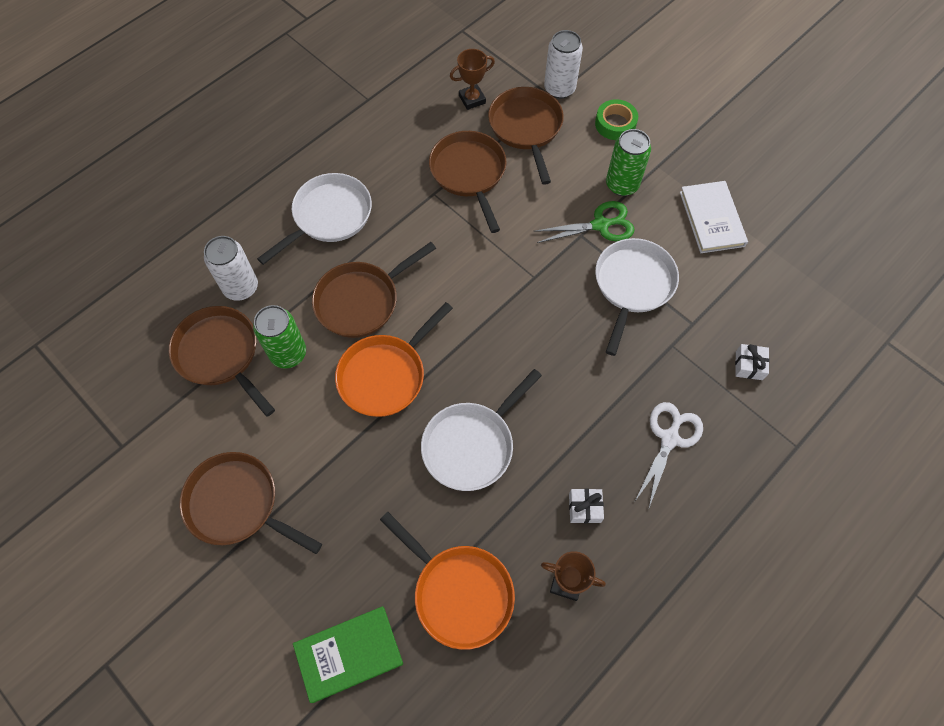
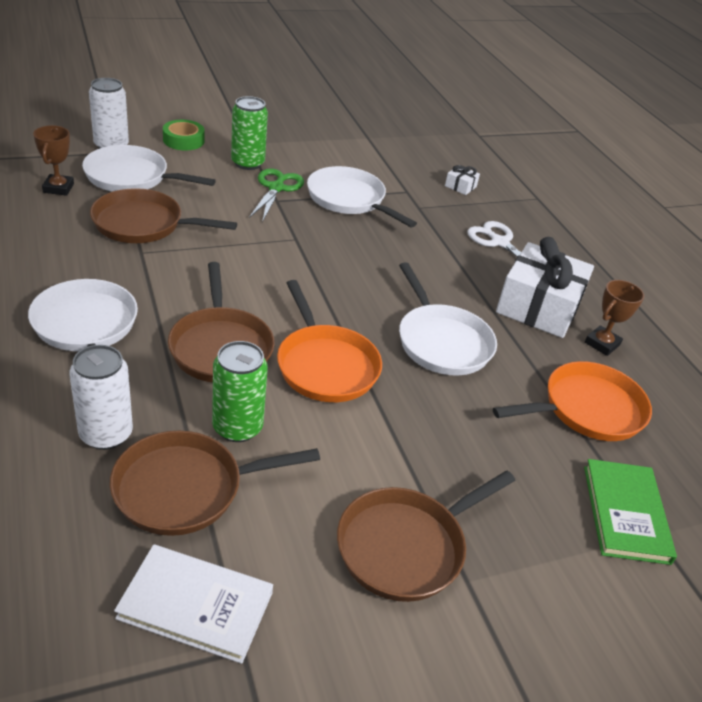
camera: 70 degrees left, 25 degrees down
brown pan [488,87,564,185] -> white pan [82,145,216,192]
white gift [569,489,604,523] -> white gift [496,237,594,338], size x2.45
white book [680,181,748,253] -> white book moved to [114,544,273,664]

